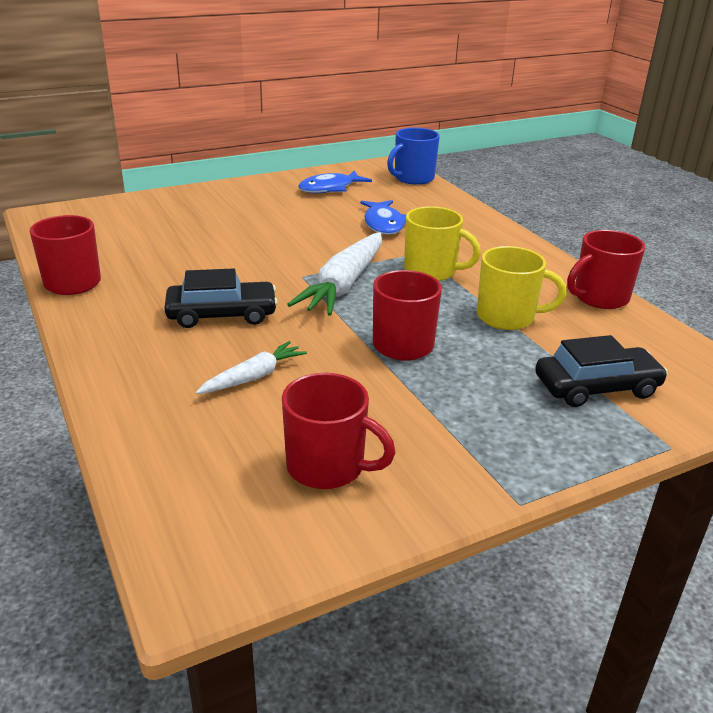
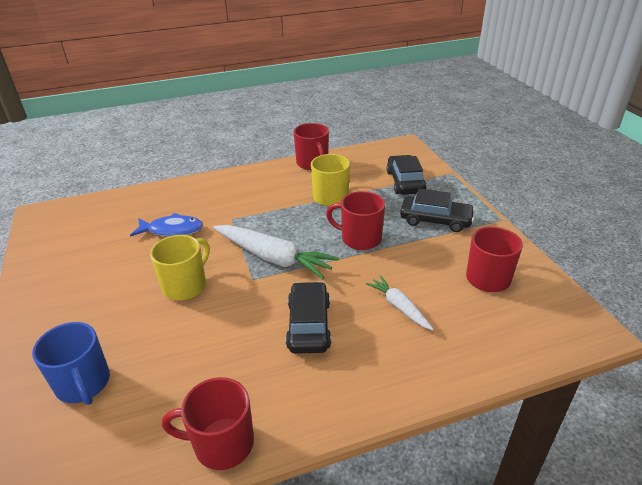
camera: 80 degrees left, 5 degrees up
blue fish [298,171,372,193] -> none
blue mug [387,128,440,185] -> blue mug moved to [32,322,110,405]
yellow mug [404,206,481,281] -> yellow mug moved to [150,235,210,300]
none -> black car [400,189,475,232]

